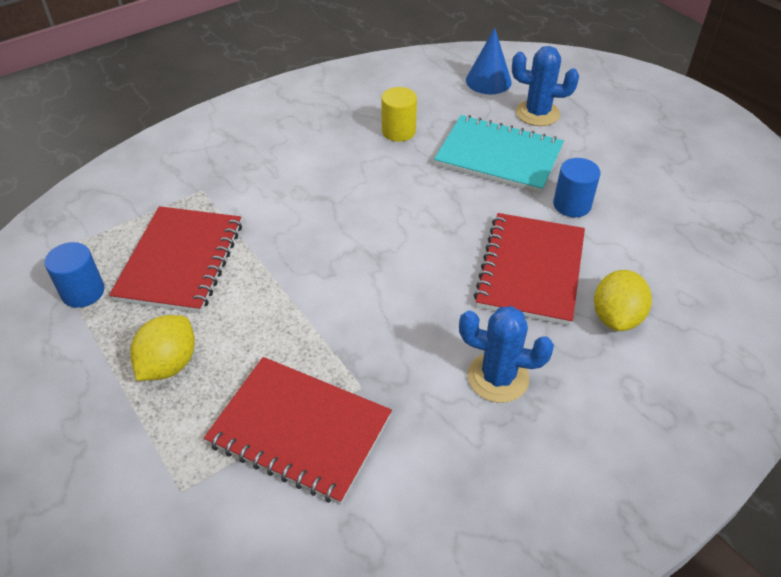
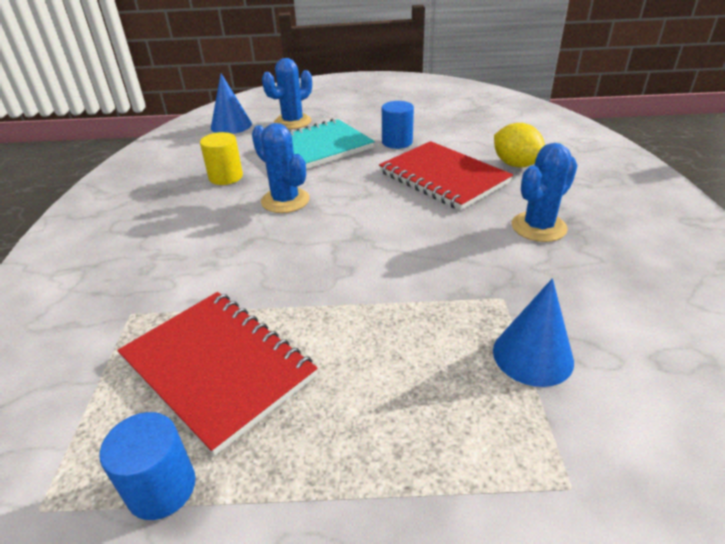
camera: 55 degrees left, 10 degrees down
yellow lemon [130,315,195,381] -> none
red notebook [204,357,392,505] -> blue cone [493,278,574,387]
none -> blue cactus [252,123,310,213]

